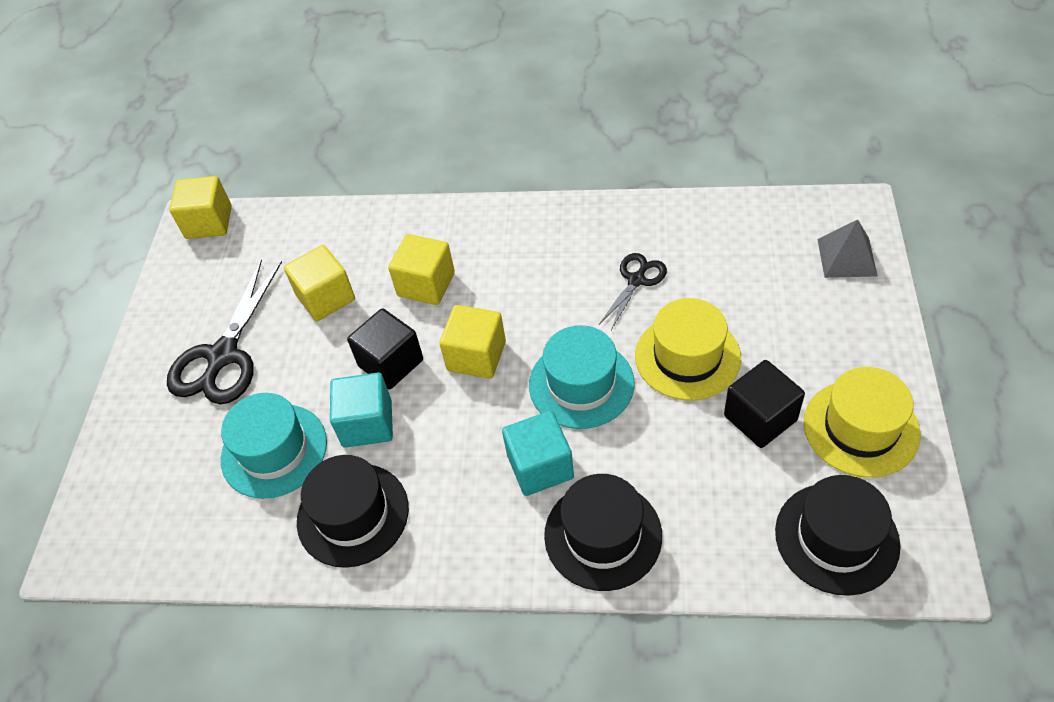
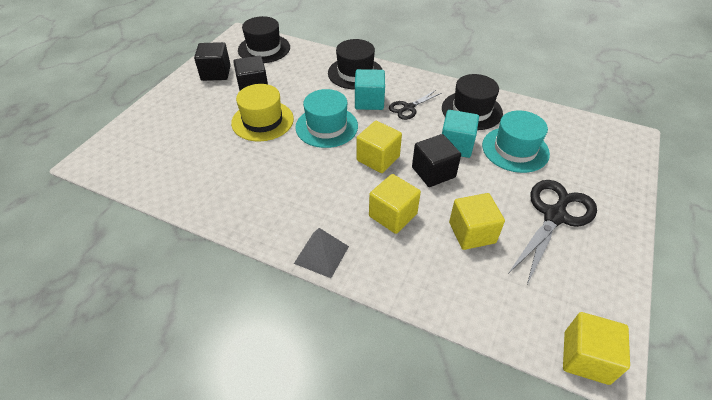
camera: 165 degrees left, 5 degrees down
black scissors [599,253,667,330] -> black scissors moved to [389,90,442,120]
yellow hat [803,367,921,478] -> black cube [194,42,231,81]
grey pyramid [817,219,877,278] -> grey pyramid moved to [294,228,349,278]

